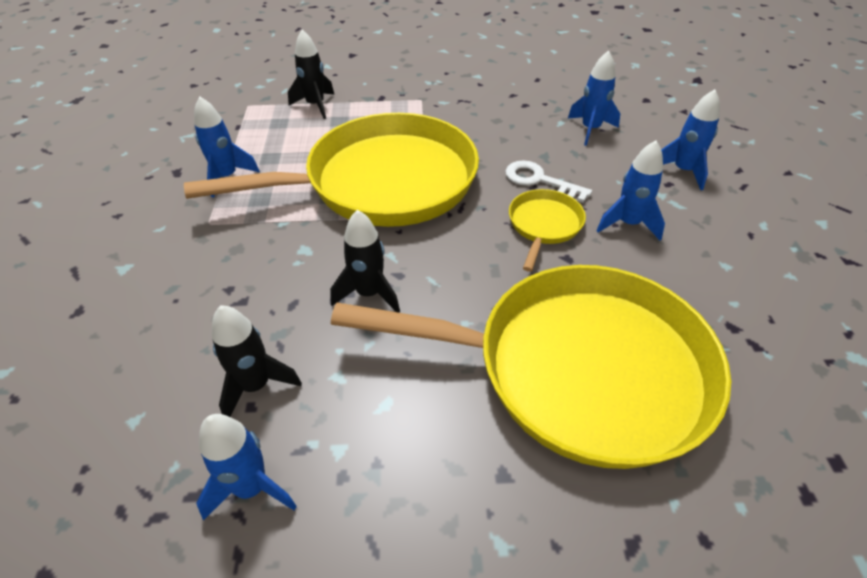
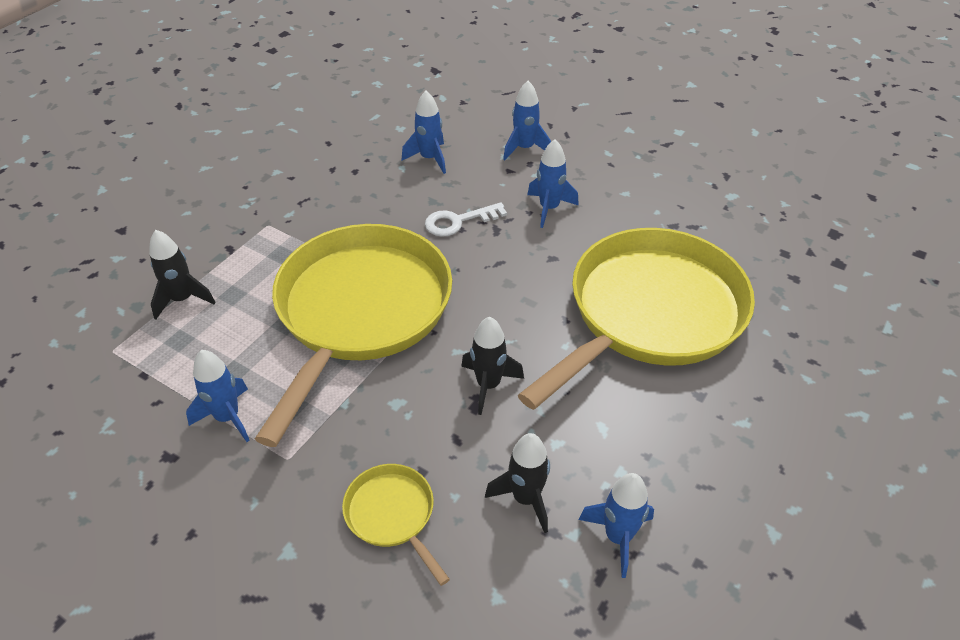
camera: 55 degrees left, 0 degrees up
yellow pan [509,189,586,272] -> yellow pan moved to [342,464,450,586]

